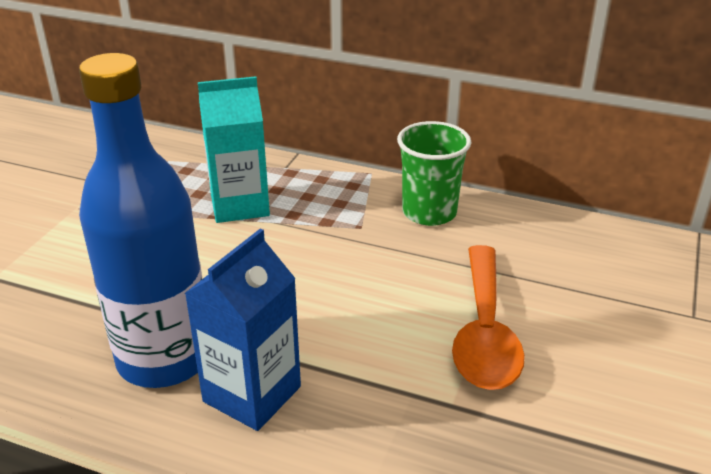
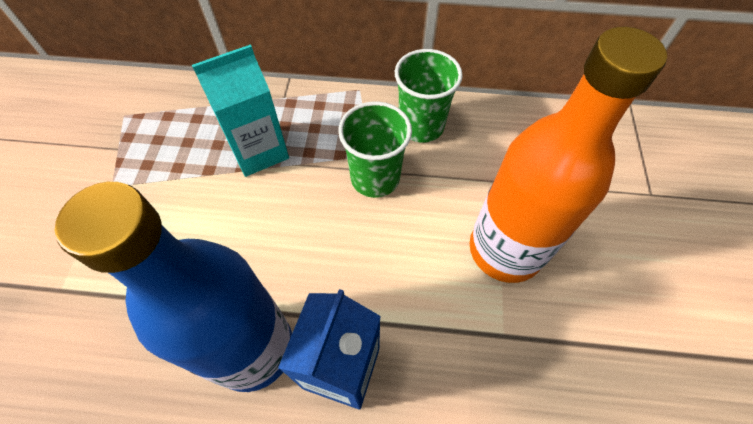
camera: 15 degrees left, 25 degrees up
orange spoon [452,245,525,390] -> orange bottle [470,26,667,283]
none -> green cup [338,101,412,198]

